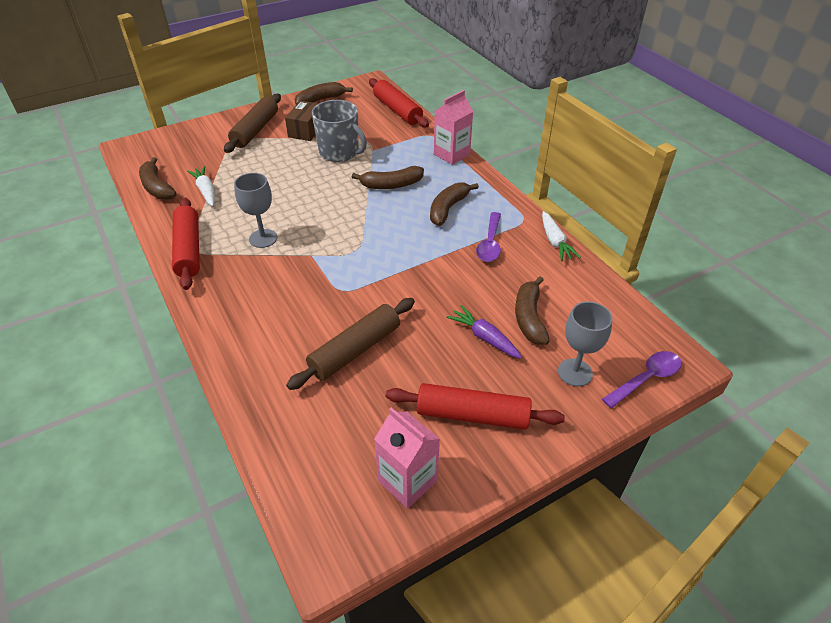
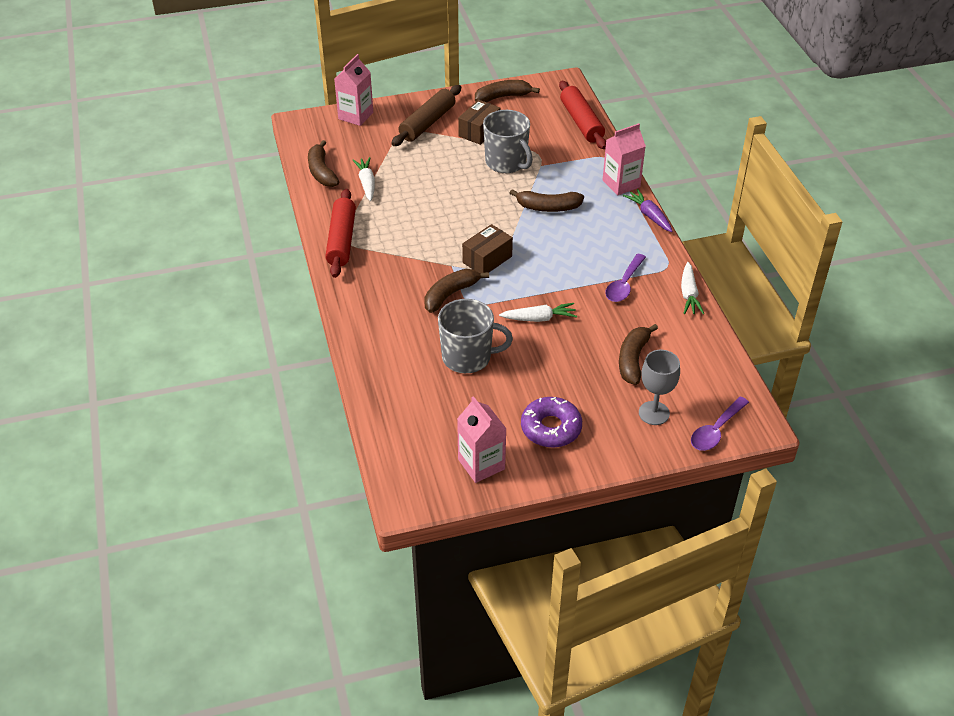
camera: 15 degrees right, 0 degrees up
grey goblet [234,173,277,248] -> none
brown rolling pin [286,298,415,390] -> grey mug [438,299,513,373]
red rolling pin [386,383,565,430] -> purple donut [521,397,582,448]
brown banana [430,182,479,226] -> brown banana moved to [424,269,489,313]
purple carrot [447,305,522,359] -> purple carrot moved to [623,189,673,232]
purple spoon [602,351,681,408] -> purple spoon turned 150 degrees clockwise [691,396,749,451]
none -> pink carton [334,54,373,126]
none -> brown box [462,224,513,273]
none -> white carrot [499,303,577,322]

